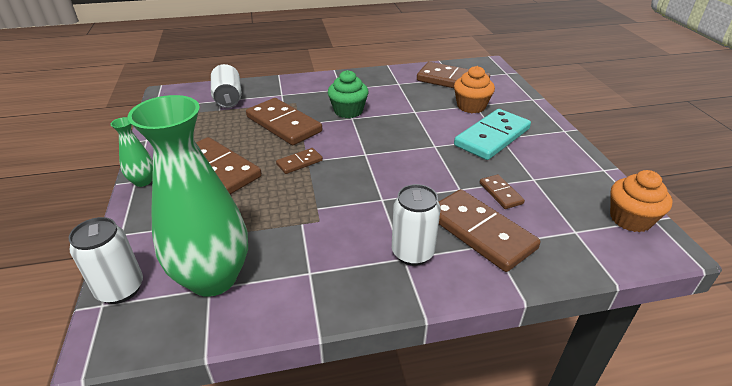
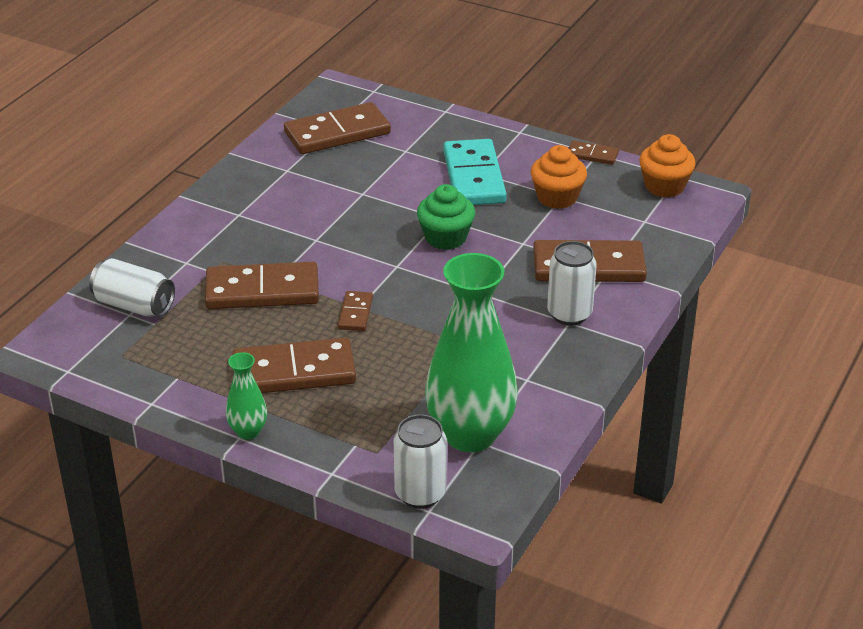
camera: 50 degrees left, 0 degrees up
green cupcake [328,70,368,118] -> green cupcake moved to [417,184,475,250]
orange cupcake [454,66,495,113] -> orange cupcake moved to [531,145,587,209]
brown domino [480,174,525,209] -> brown domino moved to [569,140,619,165]

